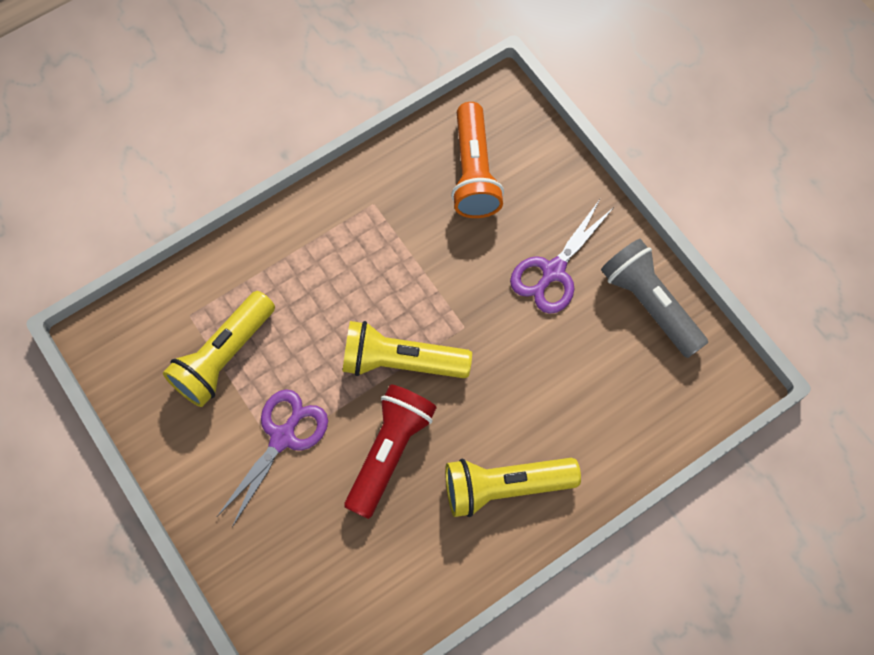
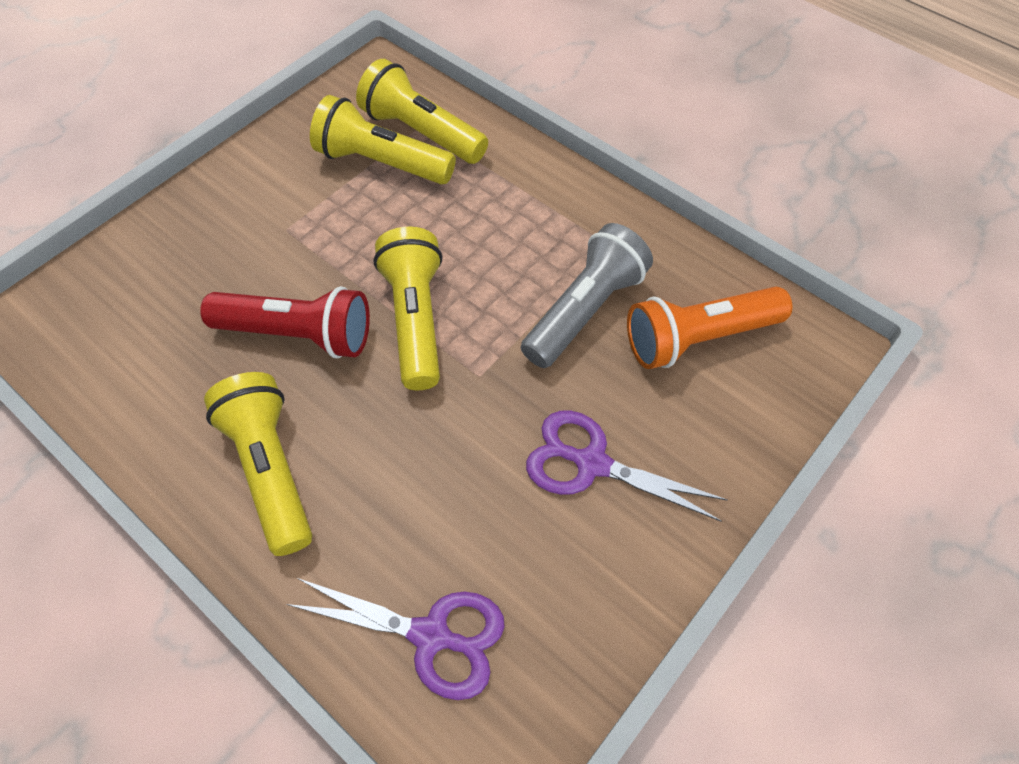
camera: 75 degrees right, 10 degrees down
purple scissors [217,389,328,527] -> purple scissors moved to [286,578,505,700]
grey flashlight [601,239,708,358] -> grey flashlight moved to [521,223,653,368]
none -> yellow flashlight [356,59,488,164]

